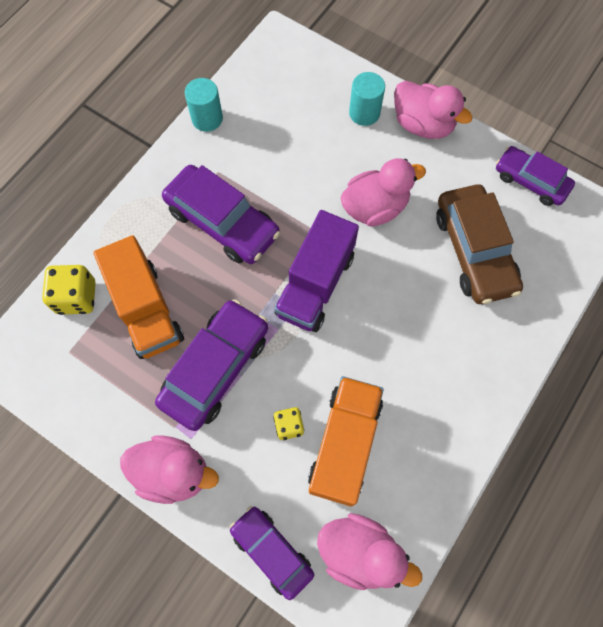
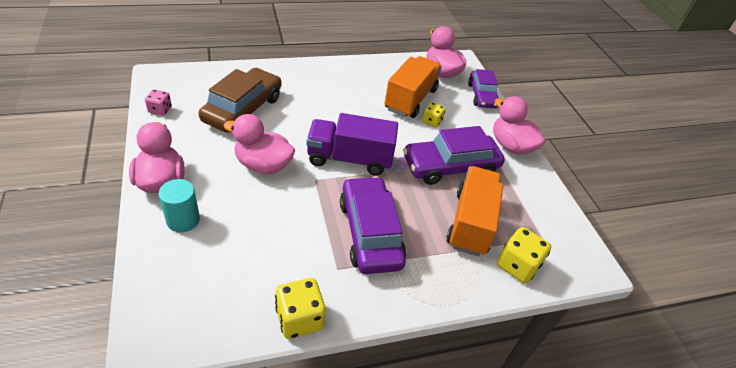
camera: 145 degrees left, 25 degrees down
turquoise cylinder [185,78,223,132] -> yellow dice [275,278,326,339]
purple truck [274,210,359,332] -> purple truck turned 150 degrees counterclockwise [306,113,398,175]
orange truck [308,376,384,506] -> orange truck turned 150 degrees clockwise [385,56,442,118]
purple car [496,146,575,206] -> pink dice [145,89,172,116]

